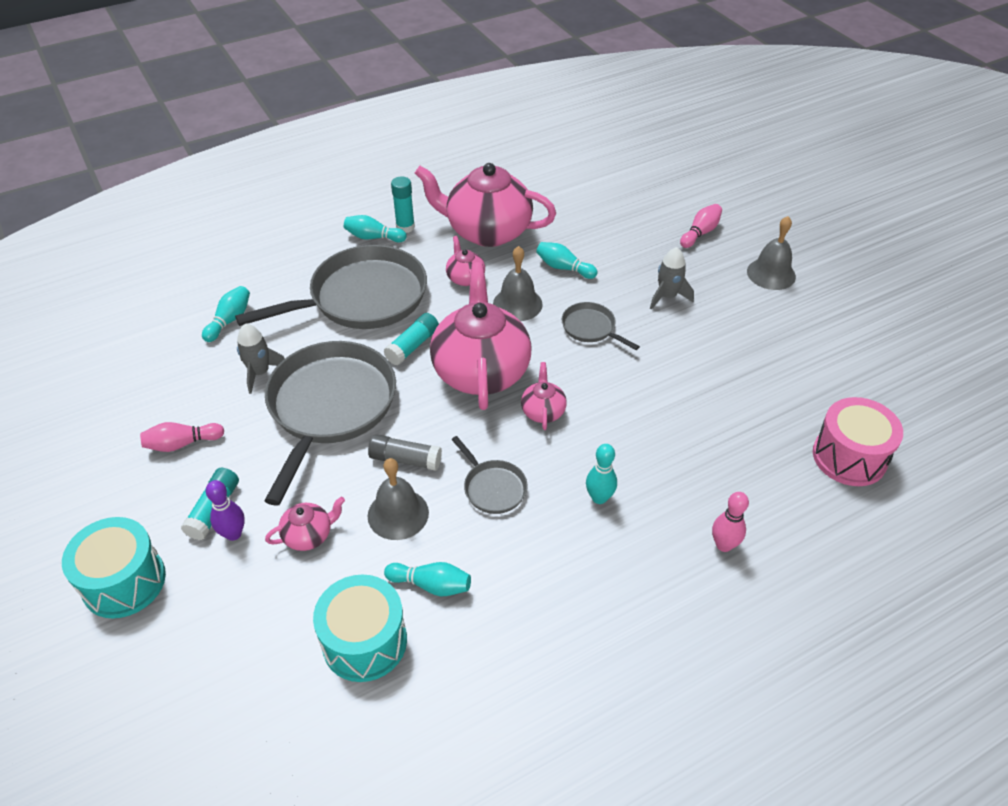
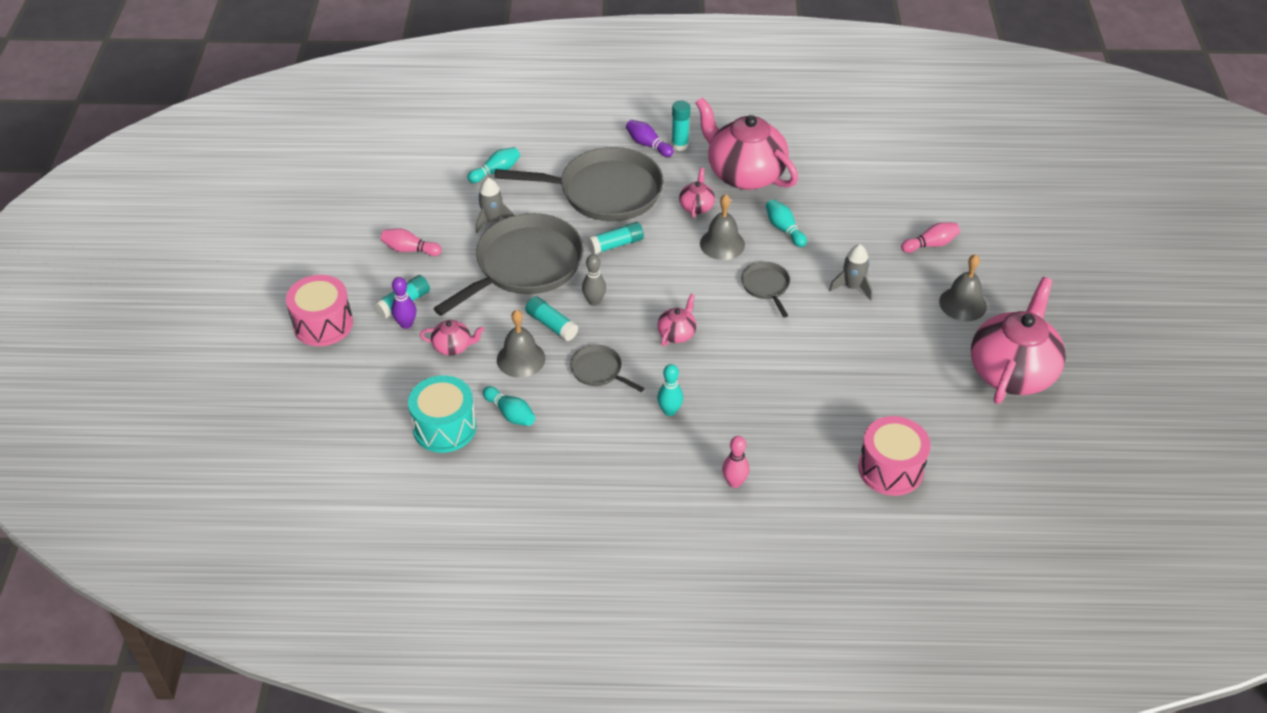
camera: 30 degrees right, 0 degrees up
turquoise drum [62,517,166,618] -> pink drum [286,275,353,346]
turquoise bowling pin [344,215,407,243] -> purple bowling pin [626,120,674,157]
grey glue stick [368,434,442,471] -> turquoise glue stick [525,296,579,341]
pink teapot [430,262,532,410] -> pink teapot moved to [971,277,1066,404]
grey pan [451,436,528,514] -> grey pan turned 135 degrees clockwise [570,345,645,392]
none -> grey bowling pin [582,254,606,306]

